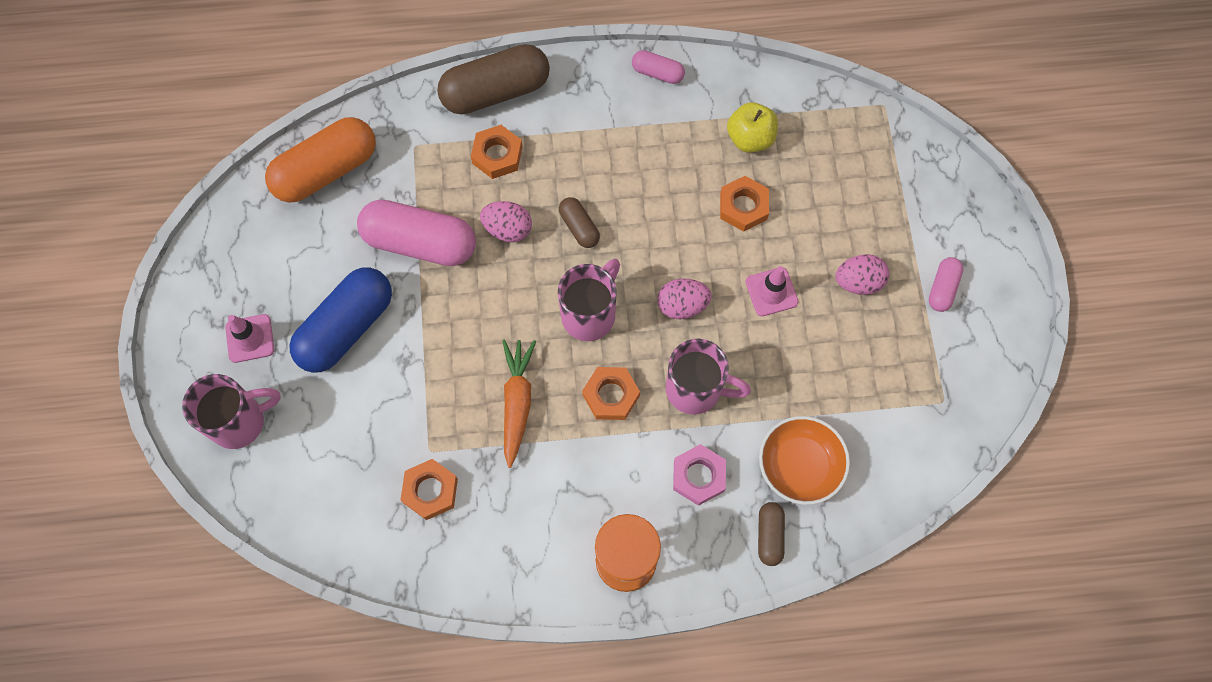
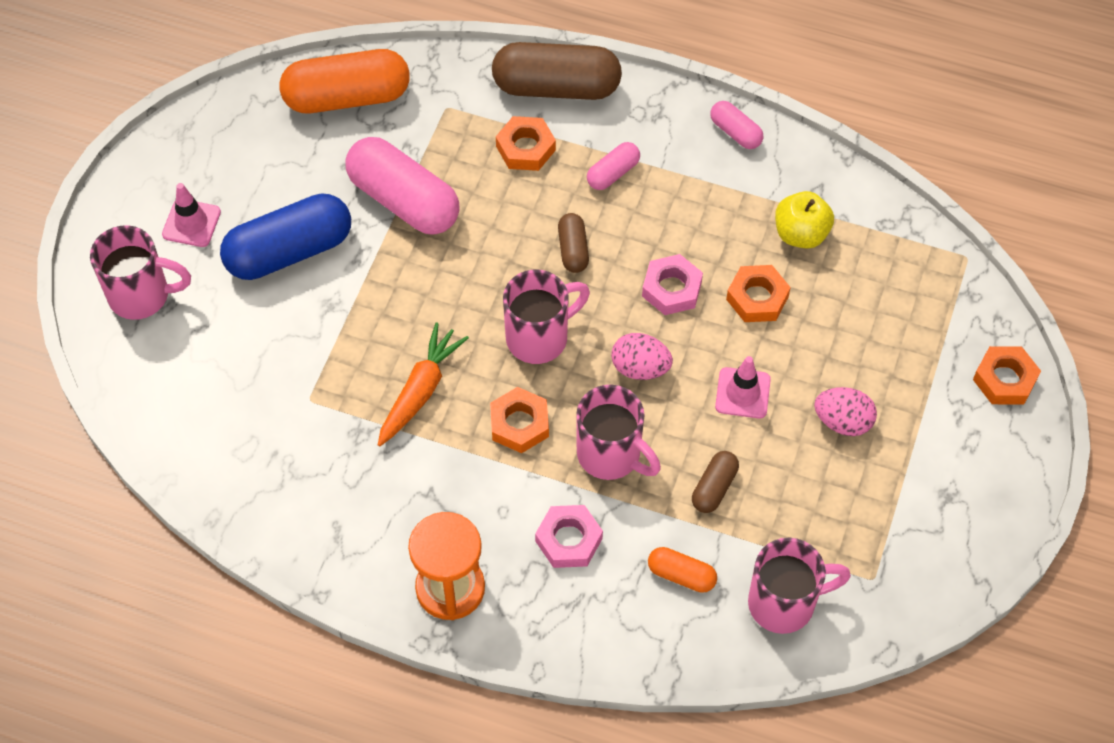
camera: 25 degrees right, 10 degrees down
orange nut [401,459,458,520] -> orange nut moved to [973,346,1041,404]
pink egg [480,201,532,242] -> none
brown capsule [758,502,785,566] -> brown capsule moved to [692,451,739,513]
orange bowl [759,416,850,505] -> orange capsule [648,547,717,593]
pink capsule [929,257,964,312] -> pink capsule moved to [587,142,640,190]
none -> pink nut [642,254,703,315]
none -> pink mug [748,538,851,634]

